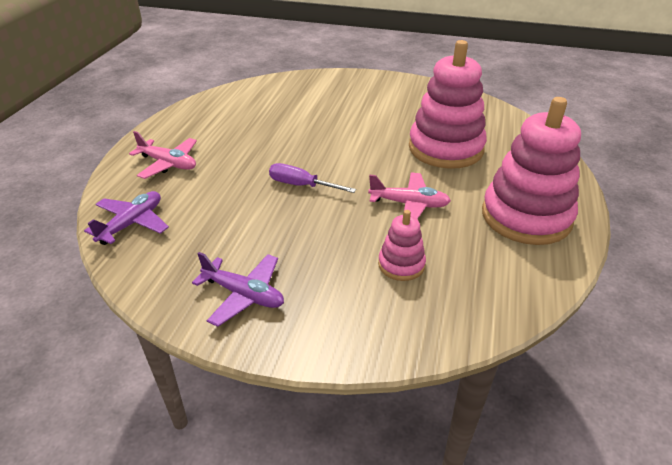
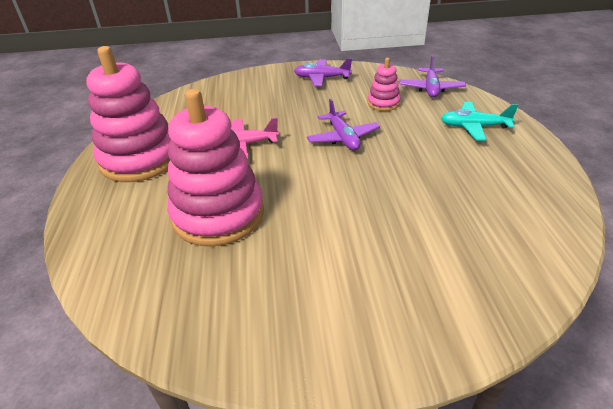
camera: 160 degrees right, 0 degrees up
pink plane [129,131,197,179] -> turquoise plane [441,102,518,141]
purple screwdriver [269,163,356,193] -> purple plane [307,99,380,150]
pink stacking toy [378,210,426,281] -> pink stacking toy moved to [368,58,401,111]

